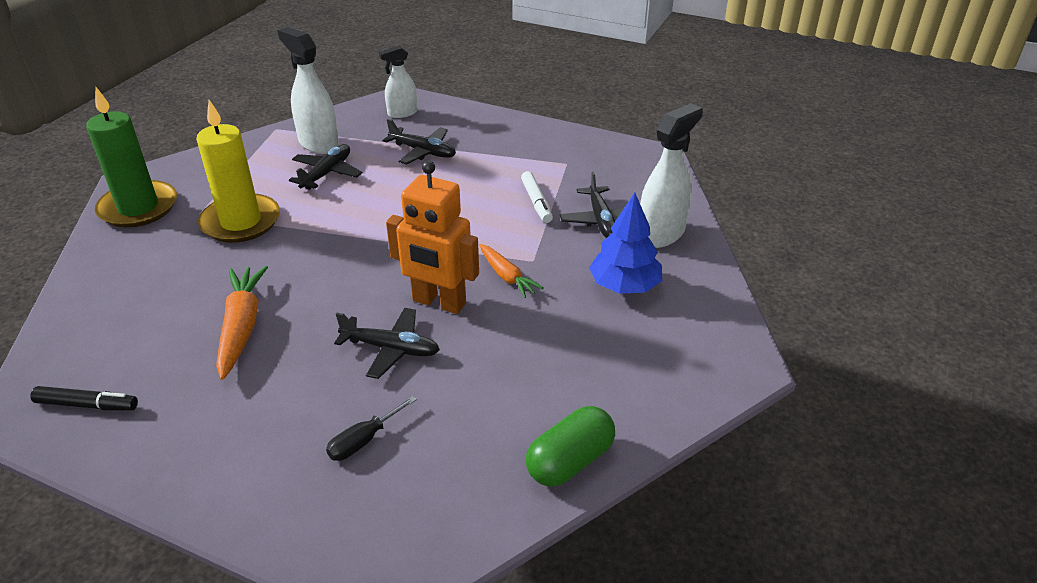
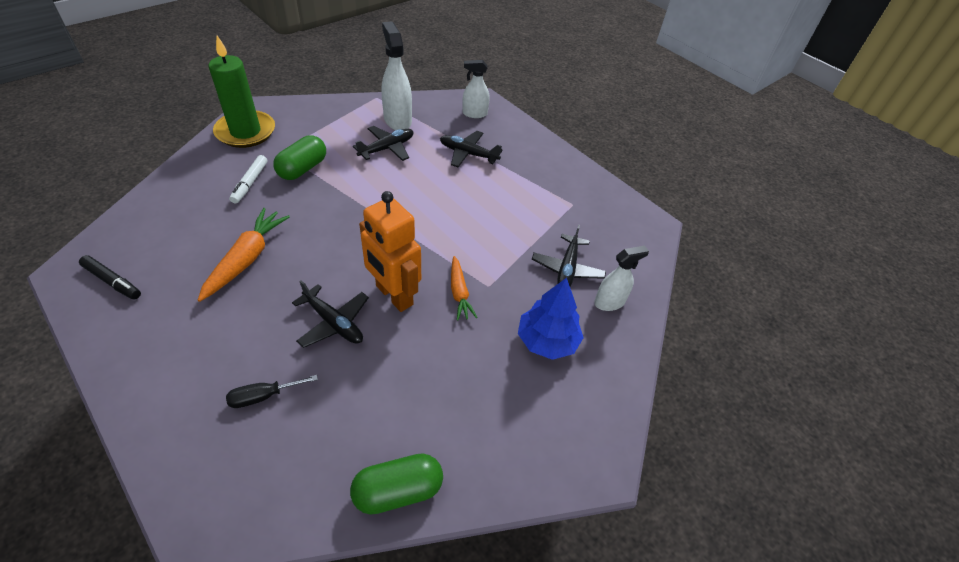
camera: 20 degrees right, 10 degrees up
yellow candle [196,100,280,243] -> green capsule [273,135,326,180]
black plane [383,119,456,165] -> black plane turned 150 degrees clockwise [440,131,503,167]
white marker [521,171,553,223] -> white marker moved to [229,155,268,204]
white spray bottle [640,103,703,248] -> white spray bottle [594,246,649,311], size x0.63

